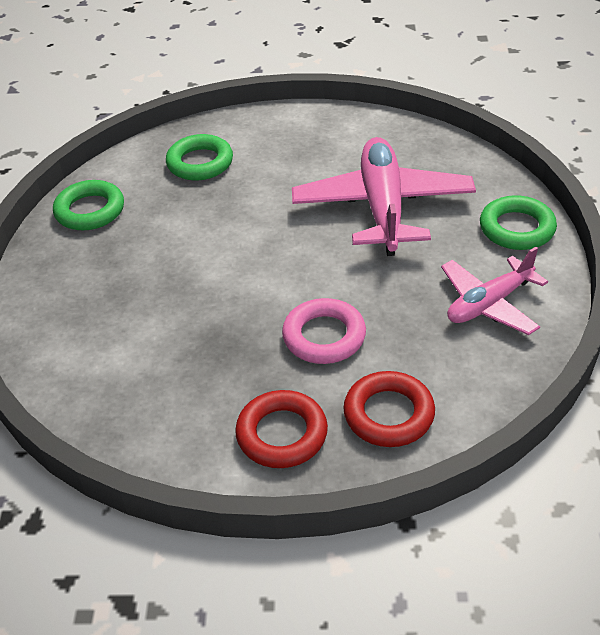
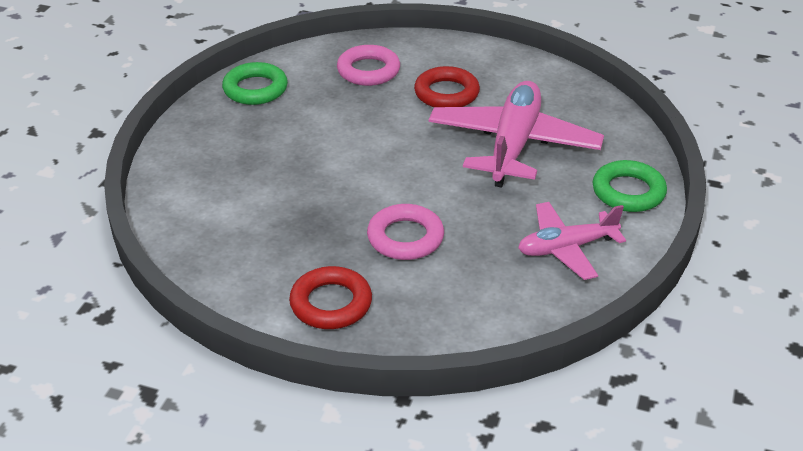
camera: 15 degrees right, 5 degrees down
green ring [166,134,233,180] -> pink ring [337,45,400,86]
red ring [343,371,435,447] -> red ring moved to [414,66,480,107]

